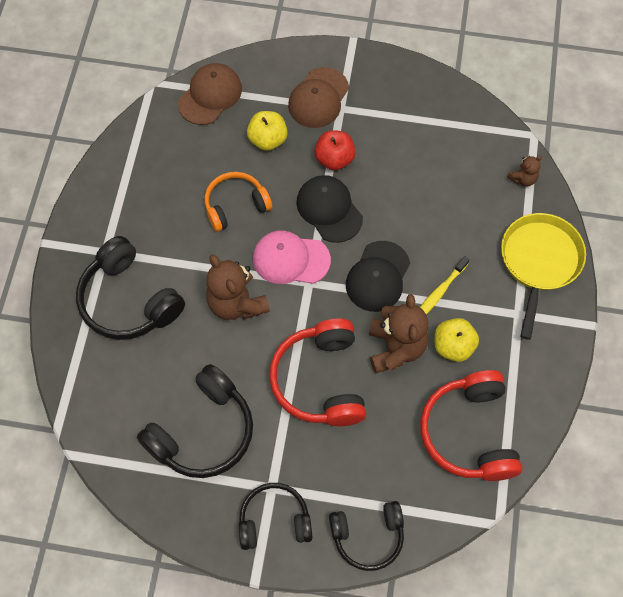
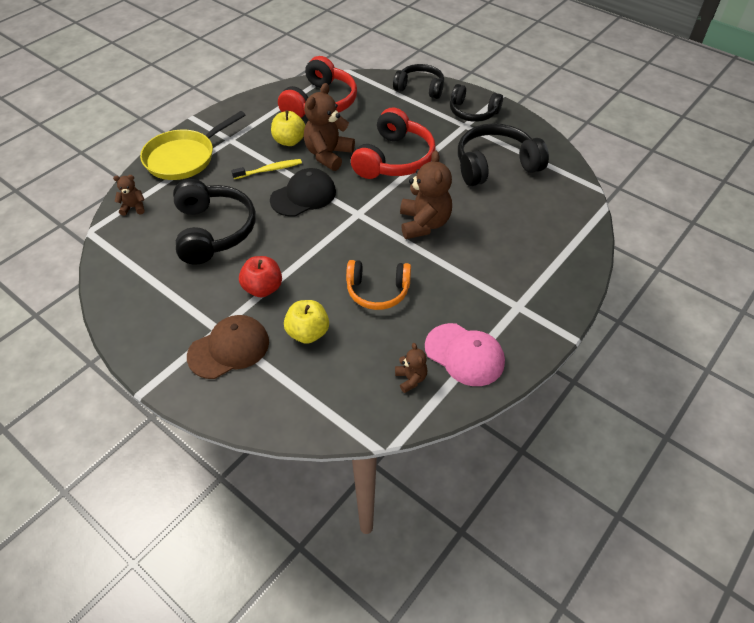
camera: 150 degrees left, 15 degrees down
black headphones [76,236,185,340] -> black headphones moved to [173,179,256,265]
brown cap [178,63,242,125] -> none
pink cap [253,231,331,284] -> pink cap moved to [425,323,505,386]
black cap [297,175,363,243] -> none
none -> brown teddy bear [395,343,427,393]

